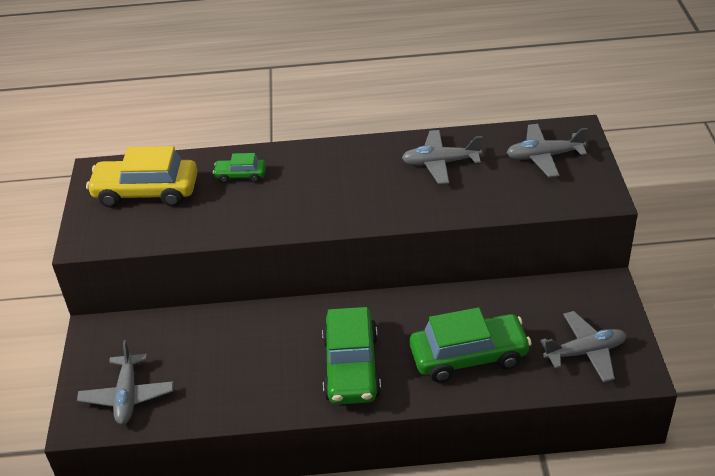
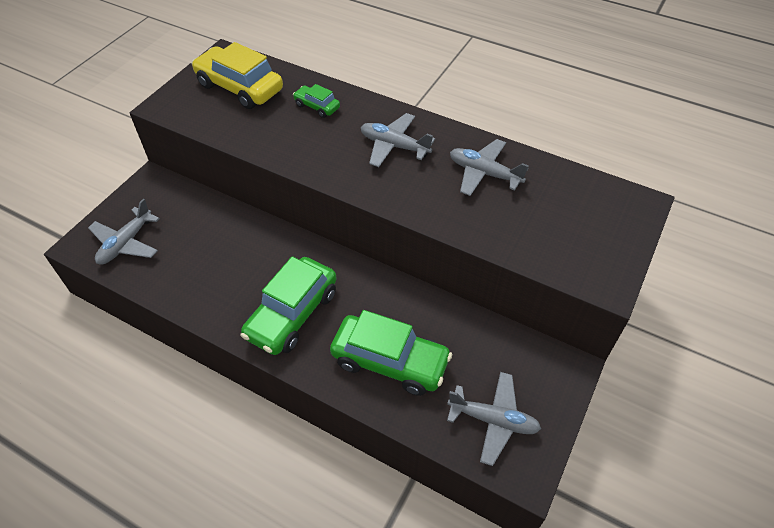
camera: 30 degrees right, 10 degrees up
grey plane [506,124,588,177] -> grey plane moved to [361,113,435,167]

